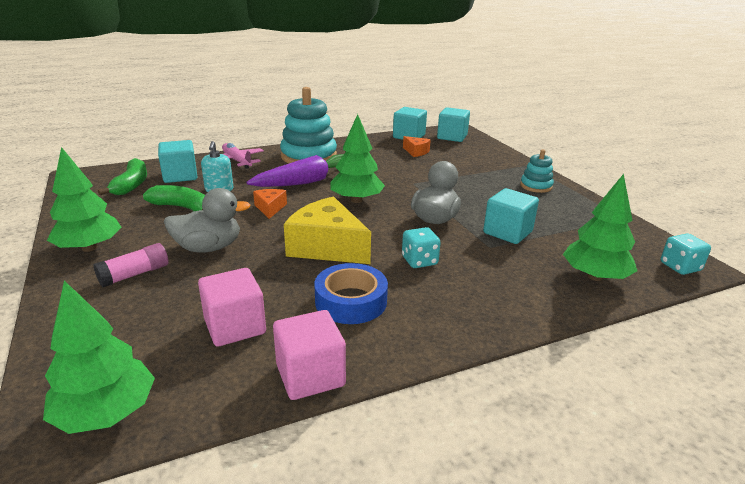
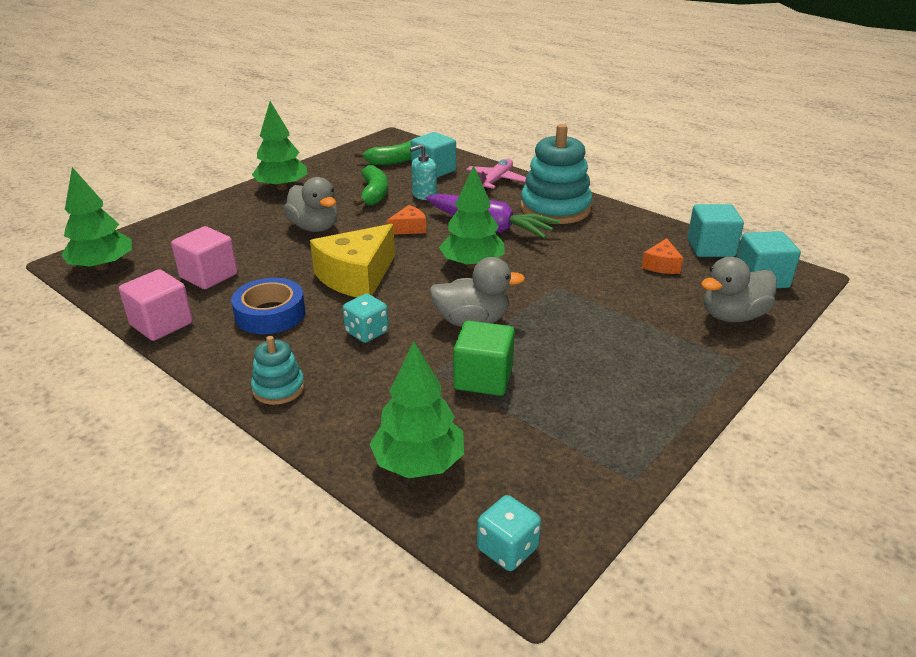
camera: 65 degrees right, 5 degrees up
pink glue stick [93,243,168,287] -> none
yellow cheese [284,196,371,264] -> yellow cheese turned 150 degrees counterclockwise [310,224,395,297]
turquoise cube [483,188,539,244] -> green cube [453,321,515,396]
turquoise stacking toy [520,149,554,193] -> turquoise stacking toy moved to [251,336,305,405]
none -> grey duck [701,257,777,322]

